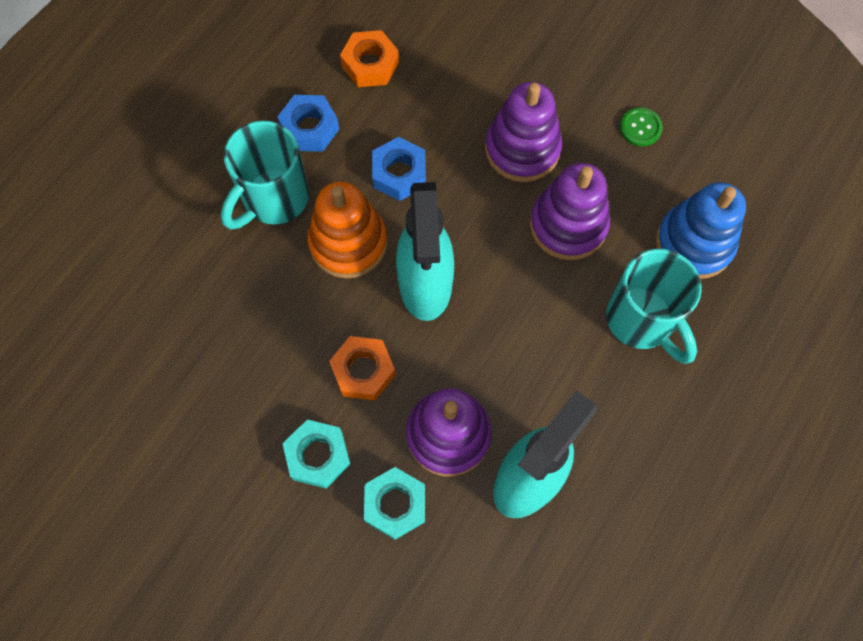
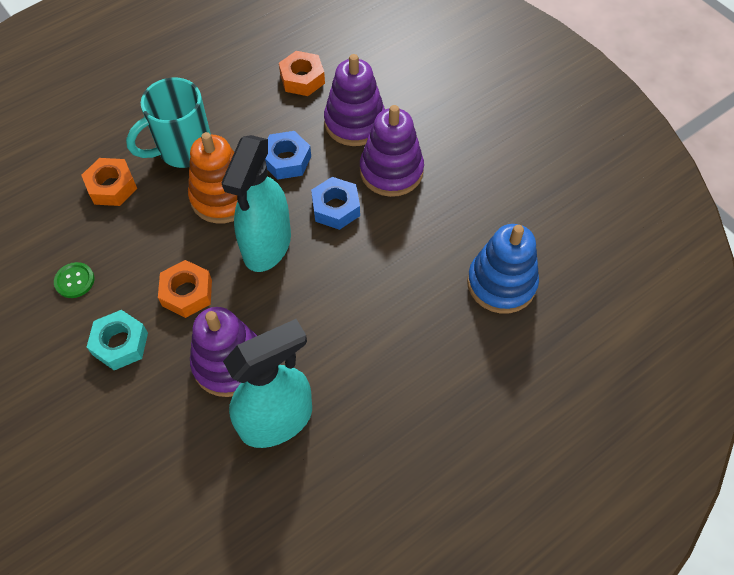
camera: 20 degrees right, 10 degrees down
blue nut [277,95,339,152] -> blue nut moved to [311,177,360,230]
turquoise nut [364,467,425,540] -> none
purple stacking toy [530,163,610,260] -> purple stacking toy moved to [324,54,385,146]
turquoise mug [606,249,702,364] -> none
green button [620,107,663,146] -> green button moved to [54,262,94,298]
none -> orange nut [82,158,137,206]

